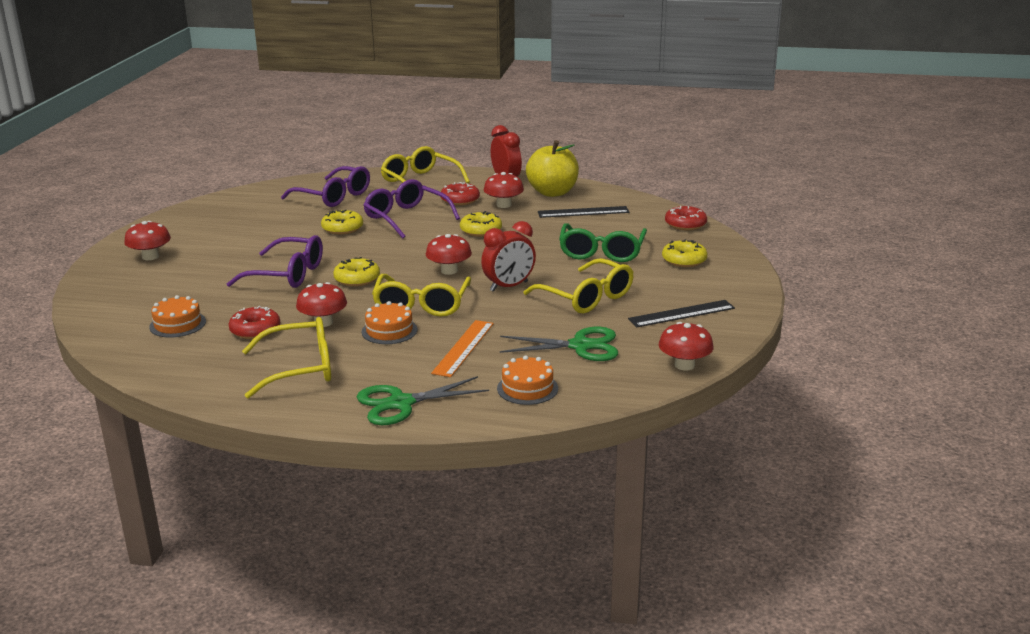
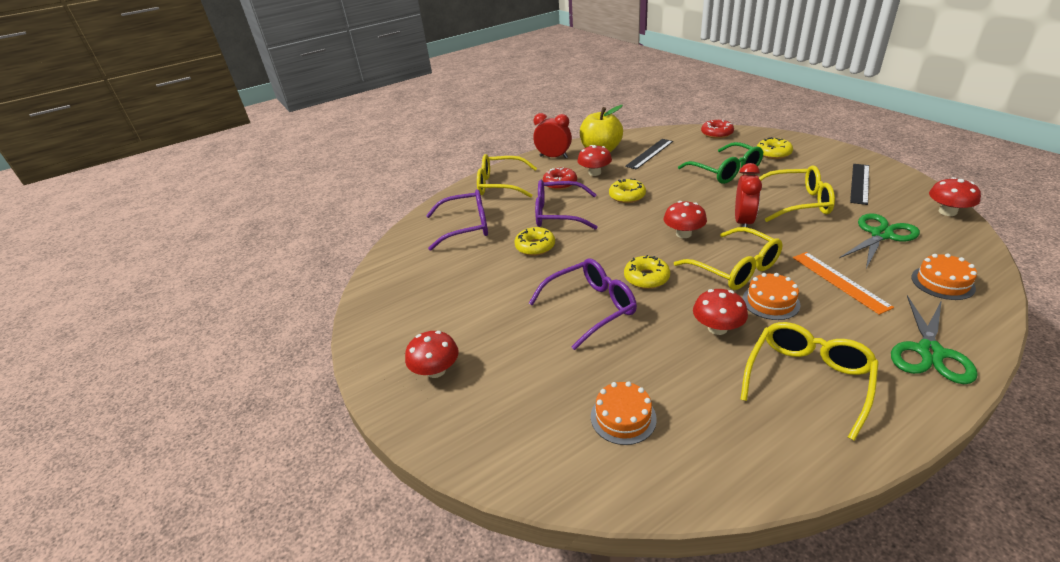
camera: 40 degrees left, 10 degrees up
red donut [229,306,280,339] -> none

